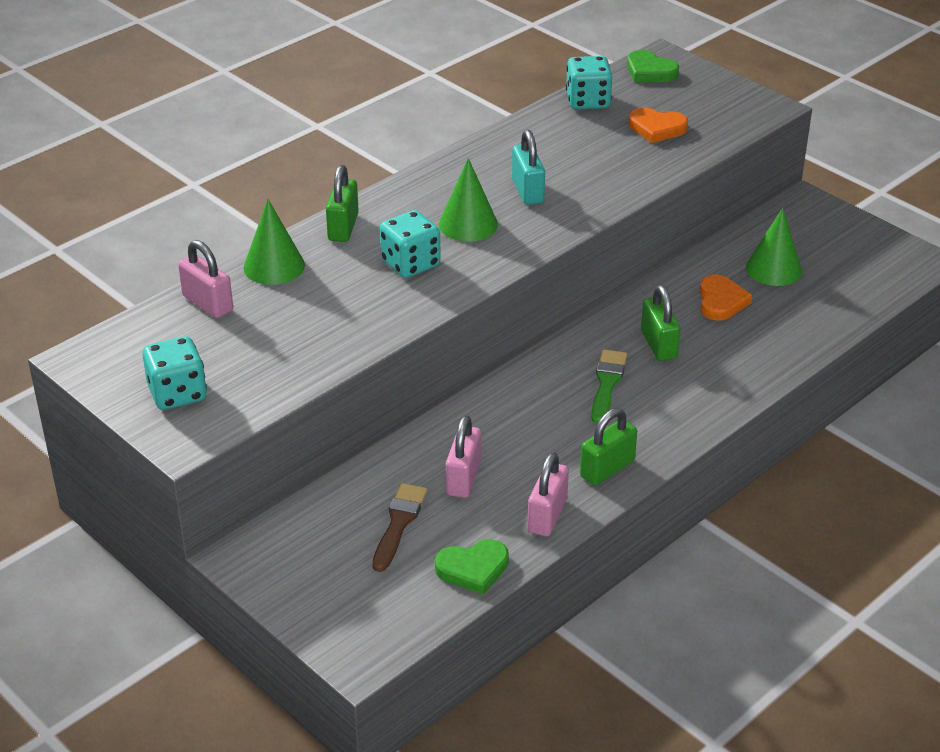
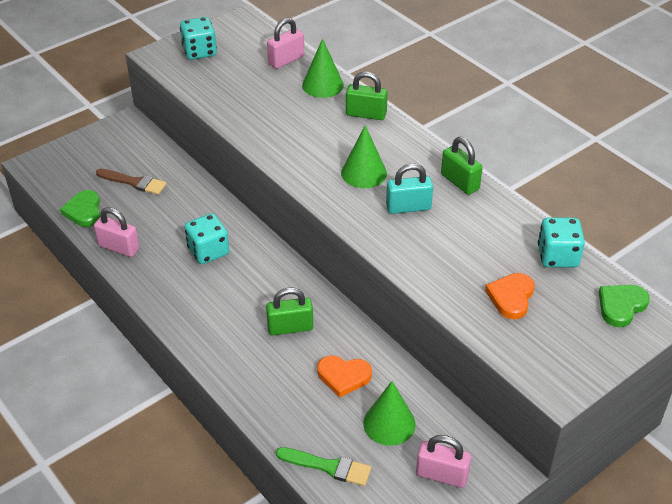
camera: 95 degrees right, 5 degrees up
turquoise dice [380,210,441,278] -> turquoise dice moved to [185,213,229,264]
pink padlock [446,415,481,498] -> pink padlock moved to [416,435,471,488]
green padlock [580,408,637,486] -> green padlock moved to [441,137,483,195]
green brush [591,349,627,424] -> green brush moved to [276,447,371,486]

